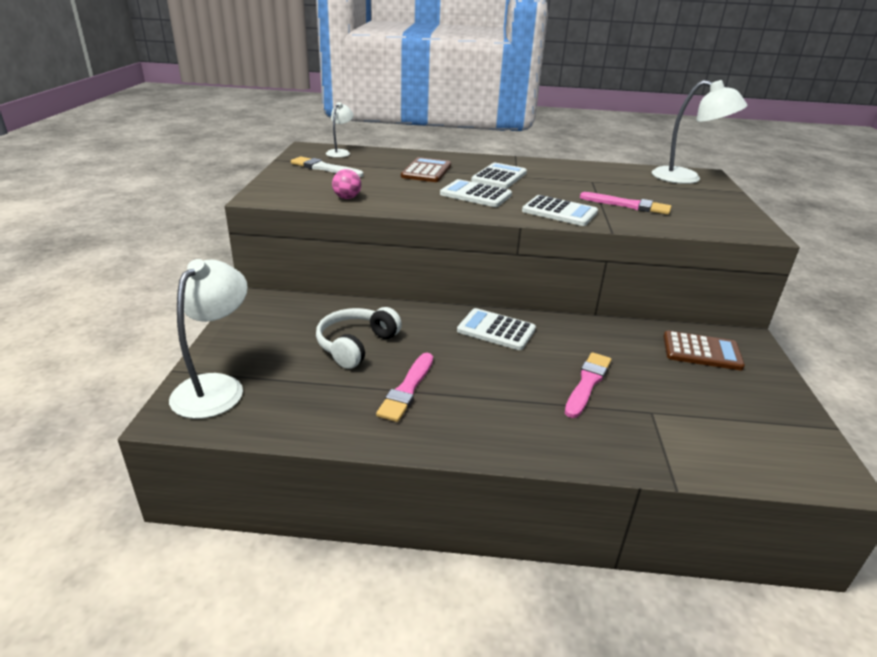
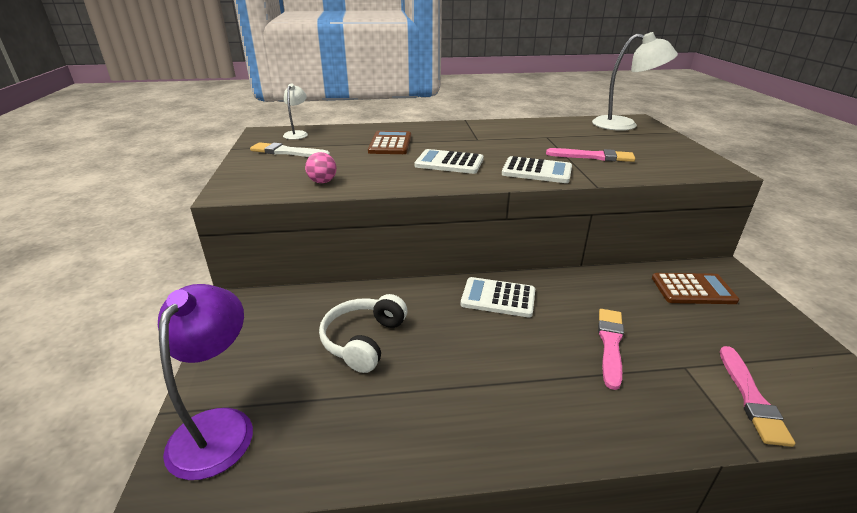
camera: 10 degrees left, 0 degrees up
white lamp [169,259,248,419] -> purple lamp [158,284,253,480]
pink brush [376,353,433,422] -> pink brush moved to [720,346,795,447]
white calculator [471,163,527,189] -> none

